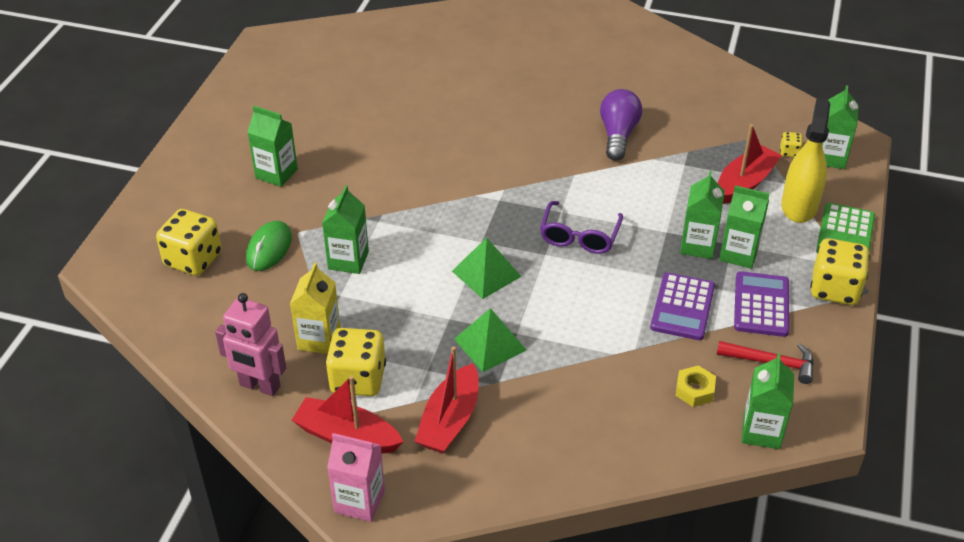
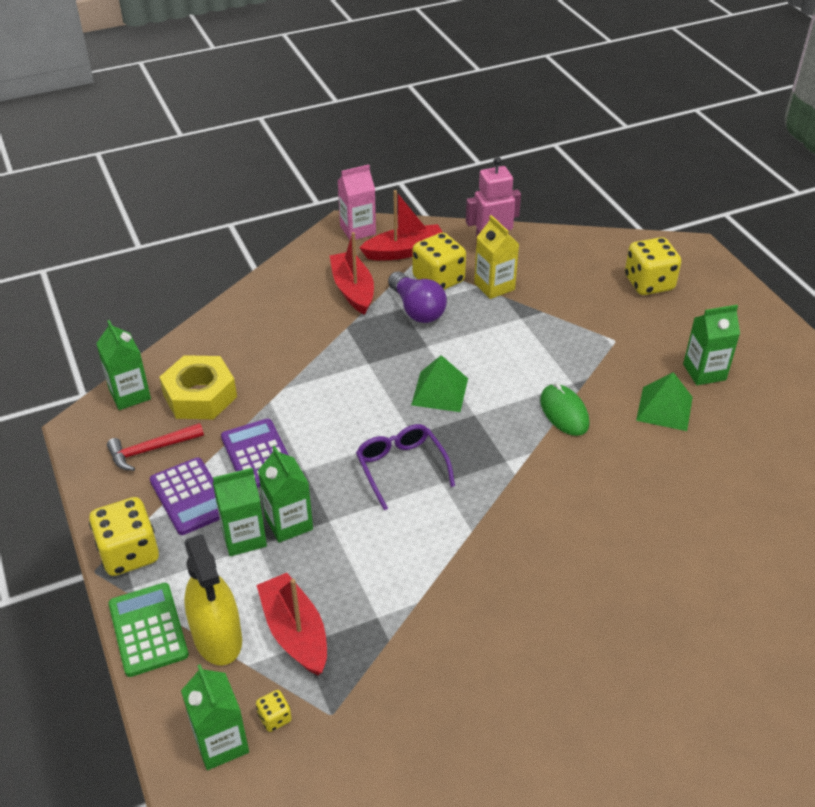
camera: 140 degrees right, 0 degrees up
green mouse [246,221,292,271] -> green mouse moved to [540,383,589,436]
green carton [322,185,369,274] -> none
green pyramid [454,308,527,372] -> green pyramid moved to [636,372,693,431]
purple light bulb [600,89,642,161] -> purple light bulb moved to [388,271,447,323]
yellow nut [676,365,716,407] -> yellow nut [159,355,237,419], size x1.93
red boat [718,124,782,204] -> red boat turned 150 degrees clockwise [256,573,327,675]

